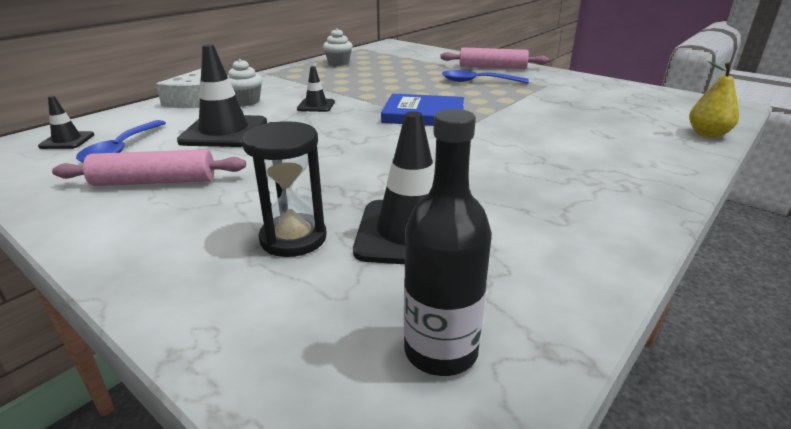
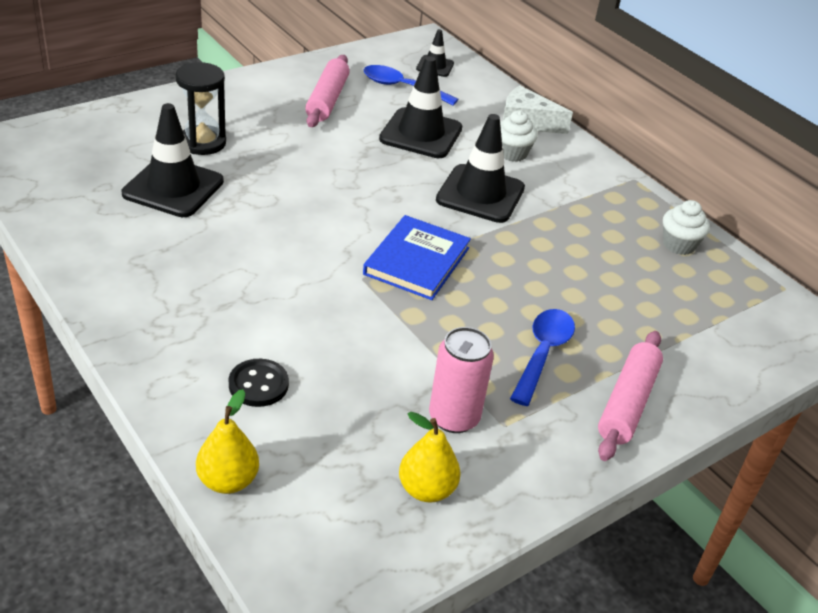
camera: 100 degrees right, 10 degrees up
black traffic cone [297,66,335,112] -> black traffic cone [436,114,525,223], size x1.91
black bottle [404,109,492,376] -> none
none -> black button [229,359,289,407]
none -> yellow pear [399,412,461,502]
none -> pink can [429,327,494,433]

